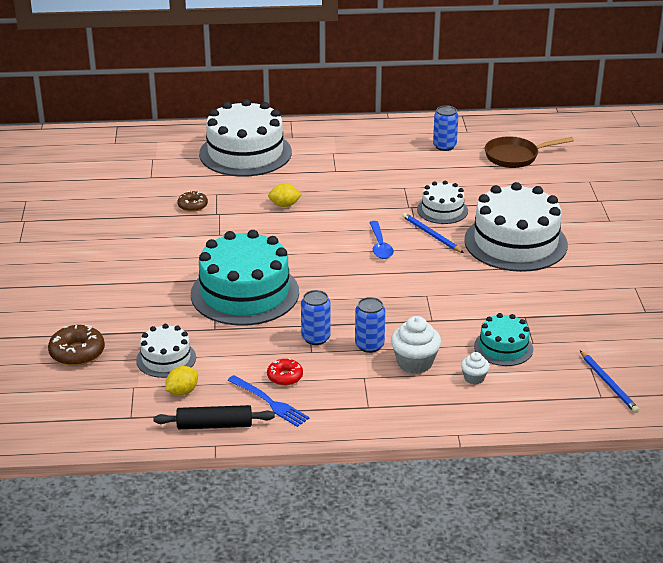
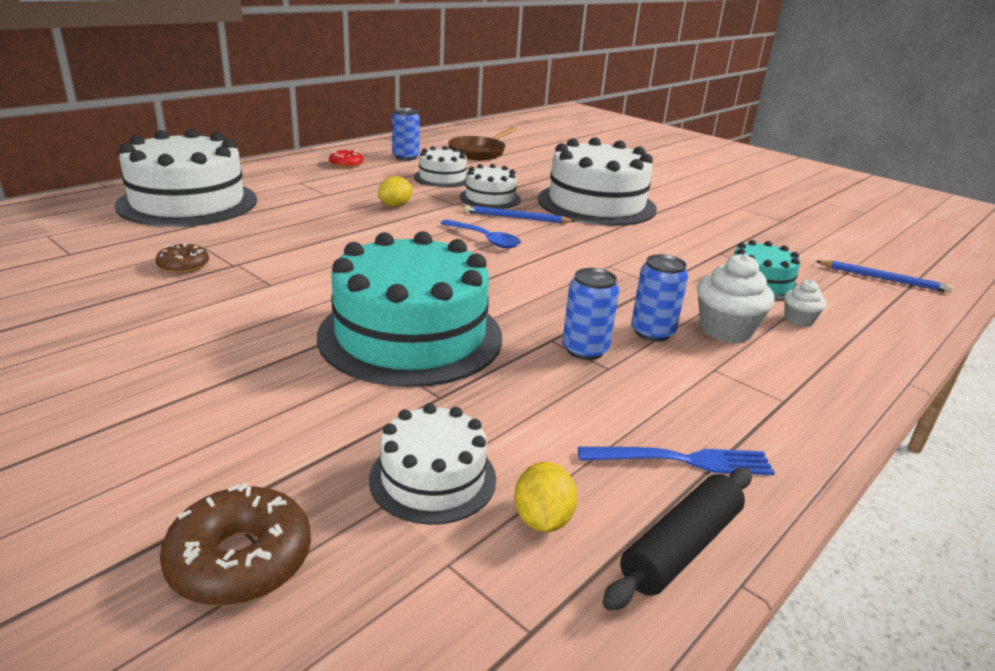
camera: 45 degrees left, 5 degrees down
red donut [267,358,303,386] -> red donut moved to [329,149,363,168]
yellow lemon [268,184,302,207] -> yellow lemon moved to [378,176,413,207]
none -> white cake [414,146,467,188]

